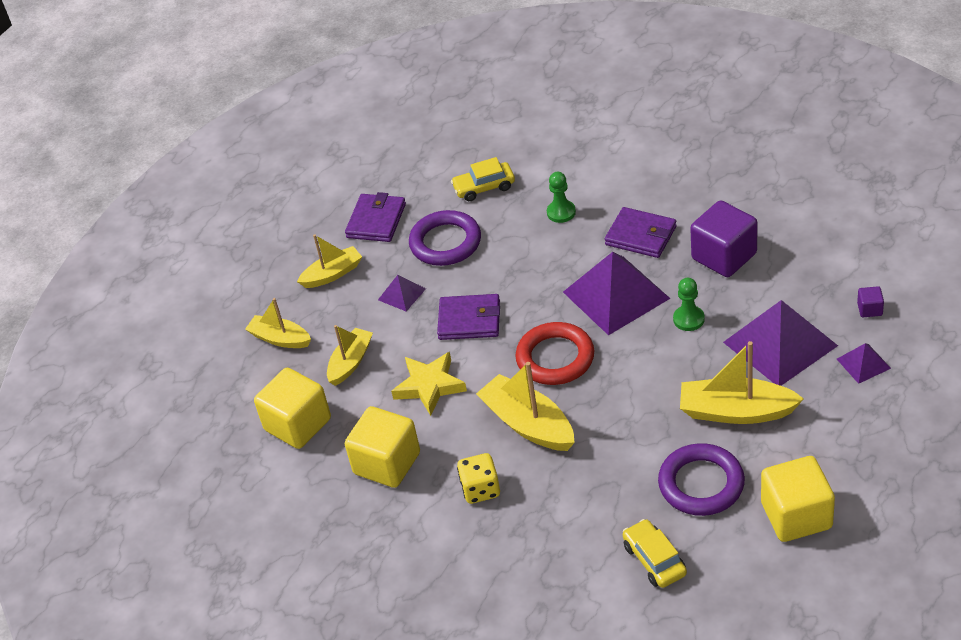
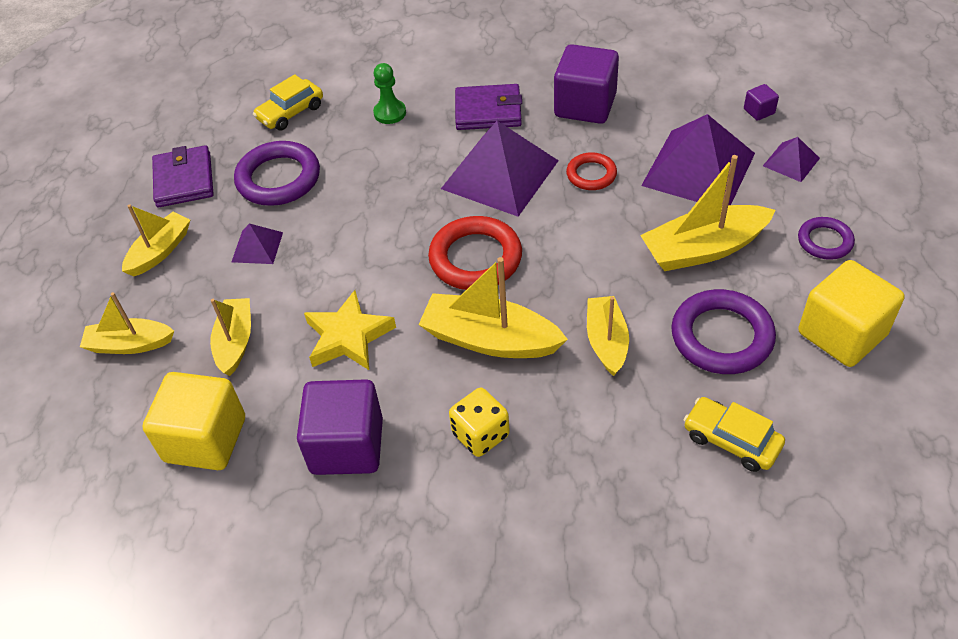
camera: 30 degrees left, 5 degrees up
yellow cube [345,406,420,488] -> purple cube [297,379,383,475]
purple wallet [437,294,500,340] -> none
green pawn [673,278,705,331] -> red ring [566,152,617,190]
none -> yellow boat [587,296,629,376]
none -> purple ring [798,217,855,260]

